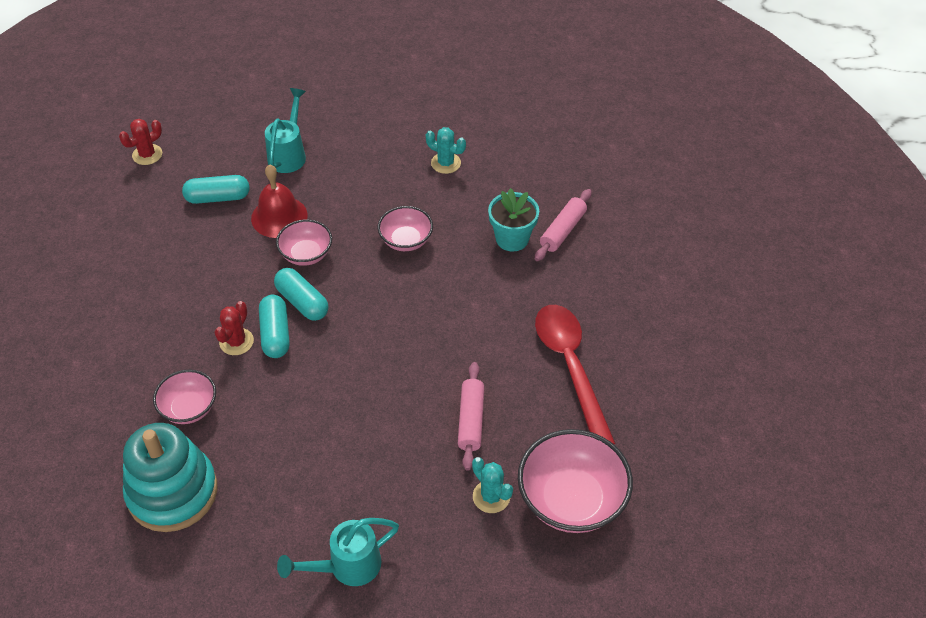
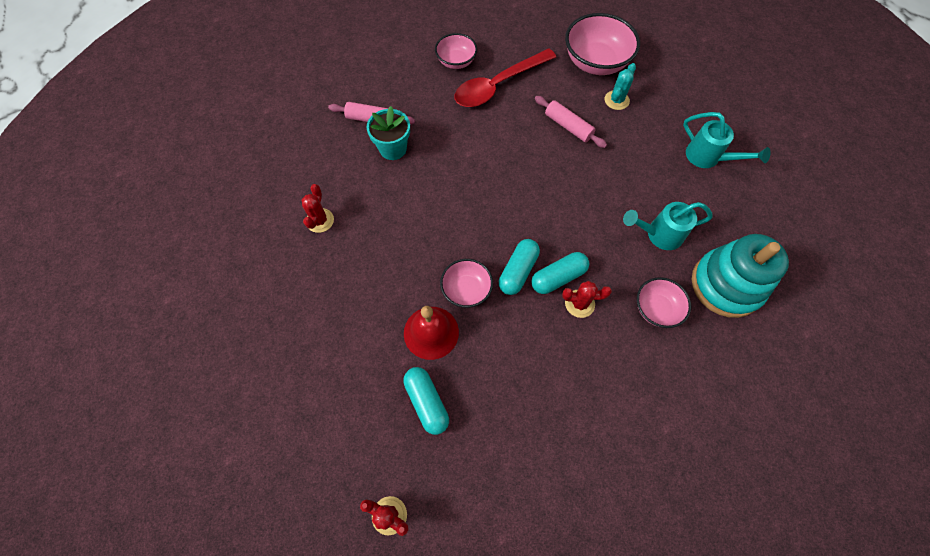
camera: 110 degrees left, 15 degrees up
turquoise watering can [265,88,306,173] -> turquoise watering can moved to [623,202,712,250]
pink bowl [378,206,433,251] -> pink bowl moved to [435,33,477,69]
turquoise cactus [426,127,466,174] -> red cactus [302,184,334,233]
pink rolling pin [458,362,484,471] -> pink rolling pin turned 60 degrees clockwise [535,96,607,148]

